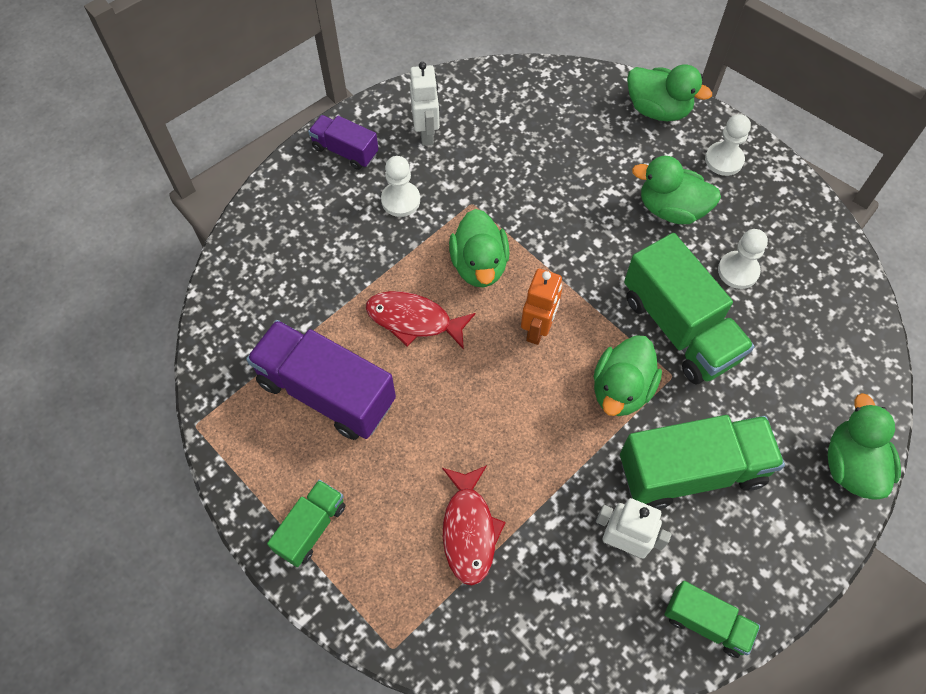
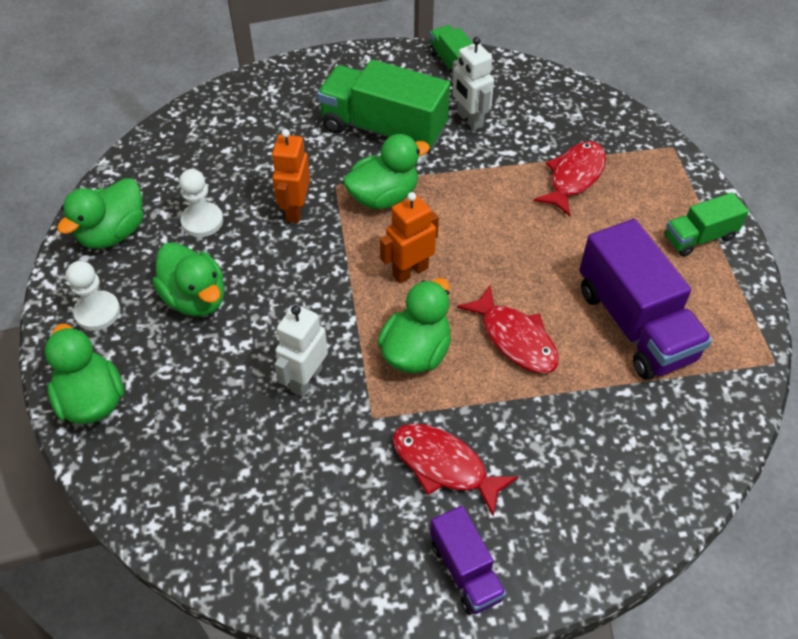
camera: 145 degrees left, 10 degrees down
white pawn [381,156,420,217] -> red fish [392,424,519,516]
white robot [410,62,440,146] -> white robot moved to [274,305,328,397]
green truck [624,233,755,385] -> orange robot [272,129,310,223]
green duck [828,393,901,500] -> green duck moved to [57,178,143,248]

